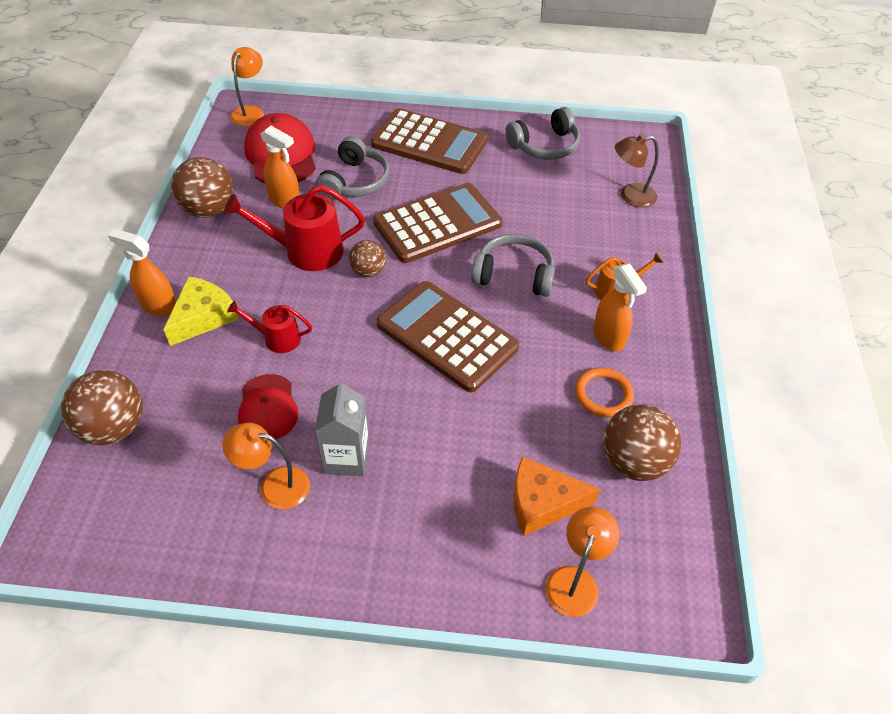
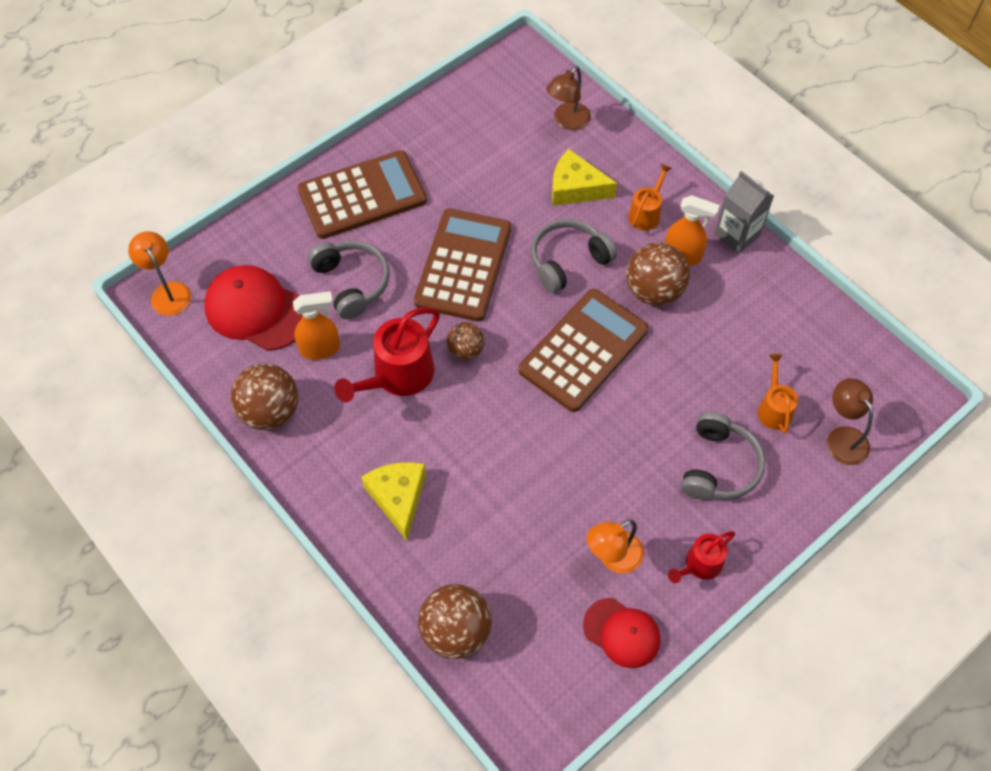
camera: 45 degrees left, 10 degrees up
orange spray bottle [108,229,176,317] -> none
red watering can [227,301,312,353] -> red watering can moved to [668,531,735,583]
red cap [238,374,298,440] -> red cap moved to [583,598,661,668]
grey carton [315,379,369,476] -> grey carton moved to [714,171,774,254]
brown calculator [377,281,519,392] -> brown calculator turned 135 degrees clockwise [518,289,649,412]
grey headphones [505,107,580,160] -> grey headphones moved to [681,411,765,500]
orange cheese [513,456,600,536] -> orange watering can [758,354,798,434]
orange lamp [545,507,620,617] -> brown lamp [827,378,873,465]
orange ring [575,368,634,417] -> none
brown ball [603,404,681,481] -> brown ball moved to [626,242,690,306]
none -> yellow cheese [552,149,617,206]

